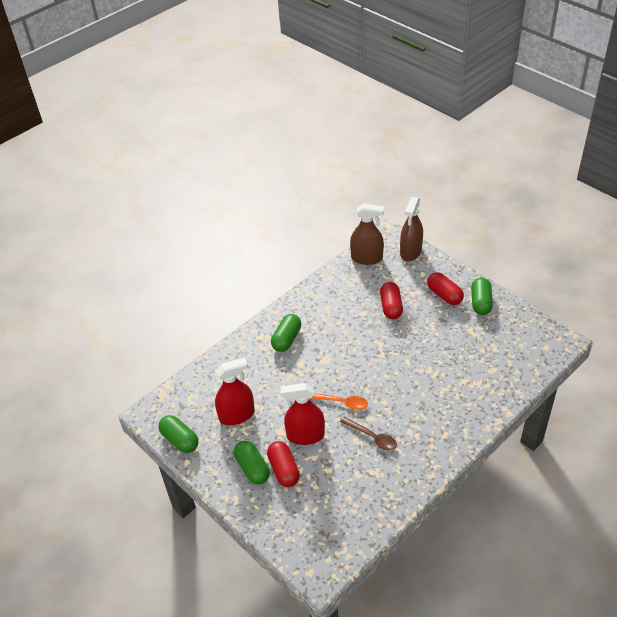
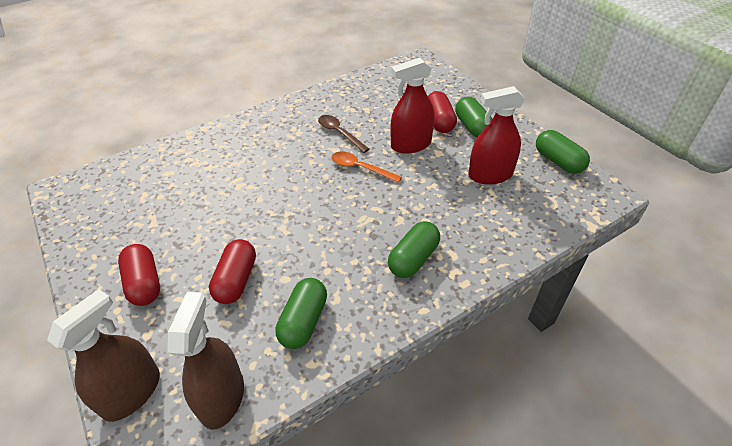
camera: 170 degrees left, 0 degrees up
red spray bottle [281,383,325,445] -> red spray bottle turned 150 degrees clockwise [390,58,435,154]
brown spray bottle [350,204,384,265] -> brown spray bottle turned 75 degrees clockwise [167,292,244,430]
green capsule [471,278,493,315] -> green capsule moved to [275,278,327,349]

